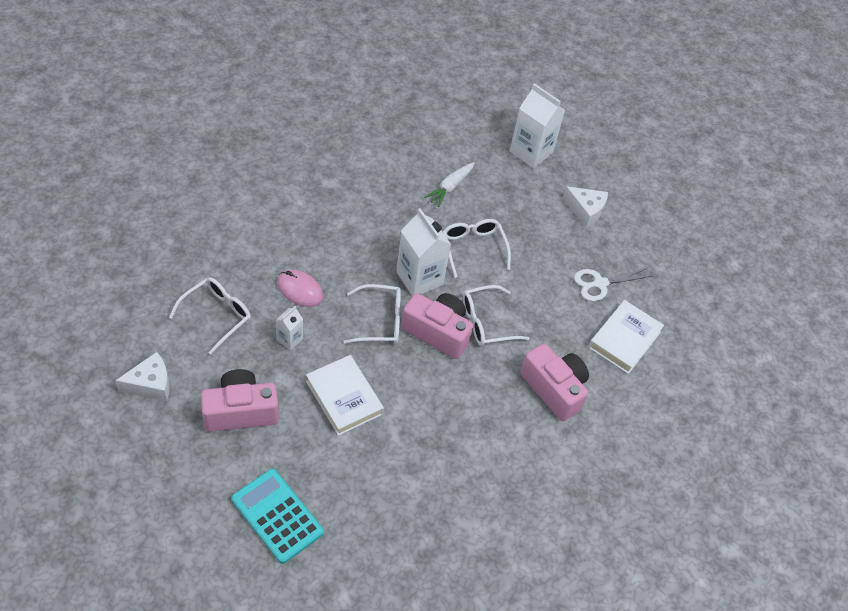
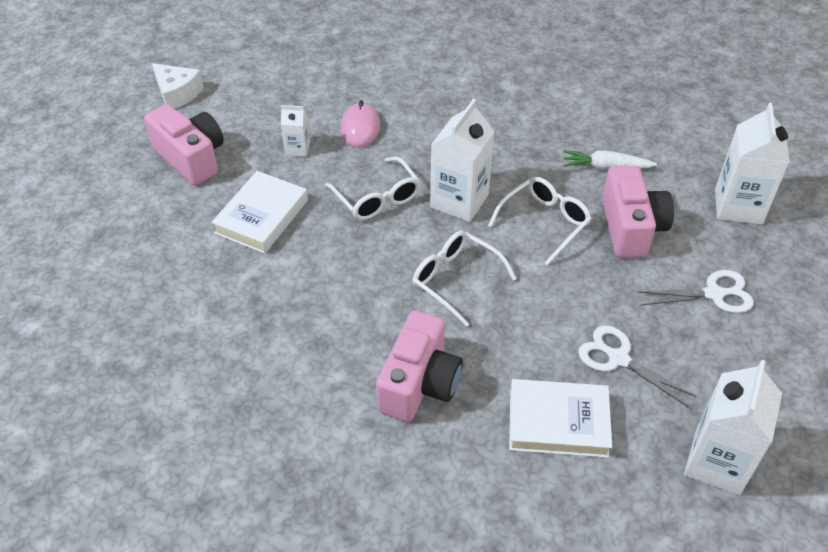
camera: 65 degrees right, 5 degrees down
white glasses [169,277,251,355] -> none
turquoise calculator [231,469,324,564] -> none
pink camera [401,293,473,359] -> pink camera moved to [602,166,674,258]
white cheese [563,186,608,228] -> white scissors [637,270,754,313]
none -> white carton [684,360,782,495]

